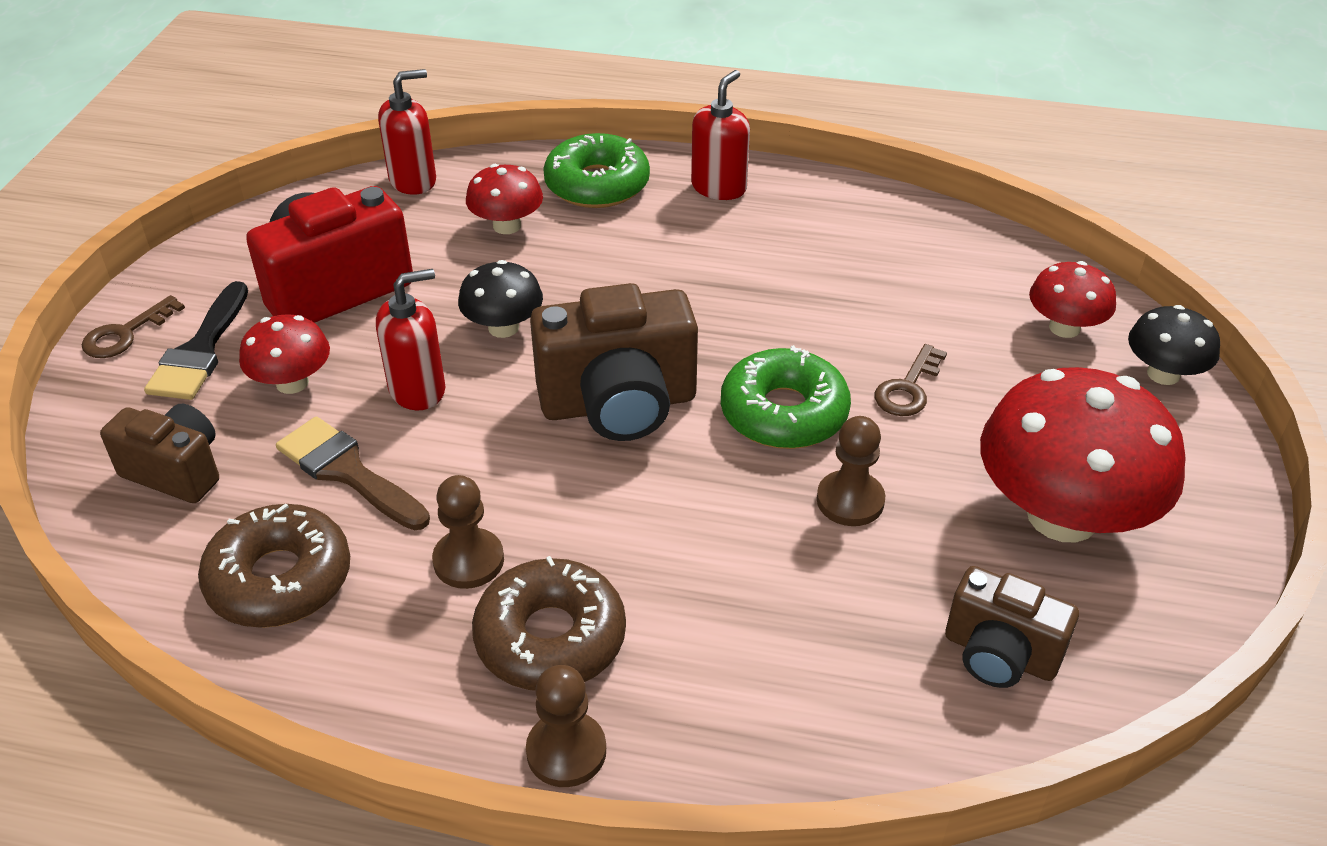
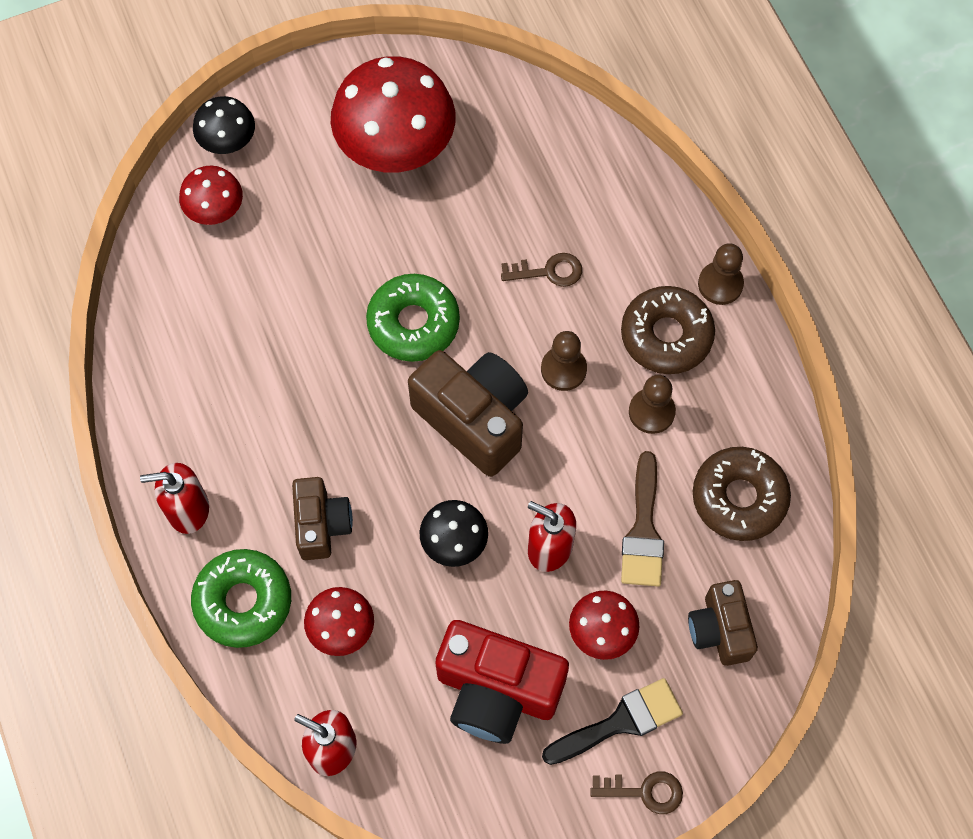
camera: 125 degrees left, 25 degrees up
brown pawn [817,416,885,526] -> brown pawn moved to [541,331,587,391]
brown key [875,344,947,416] -> brown key moved to [501,253,582,287]
brown camera [945,566,1079,688] -> brown camera moved to [292,477,353,560]

